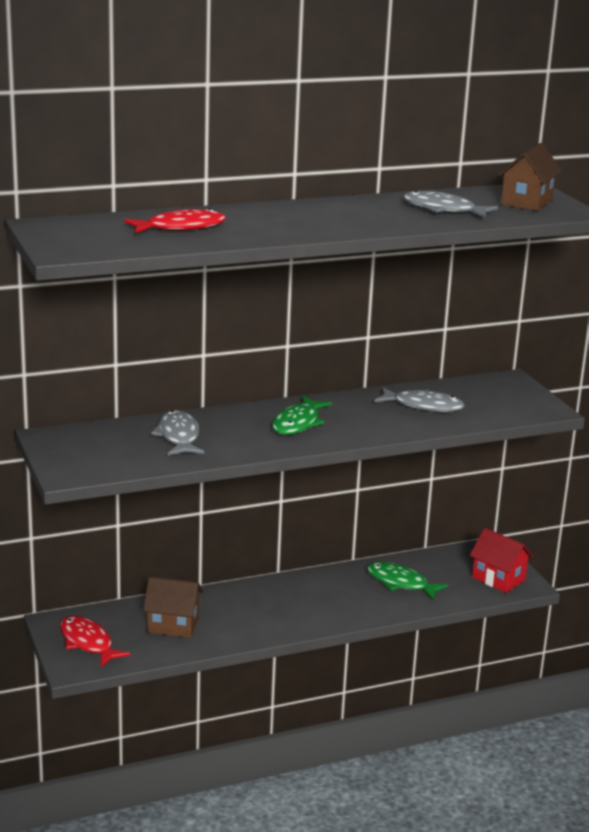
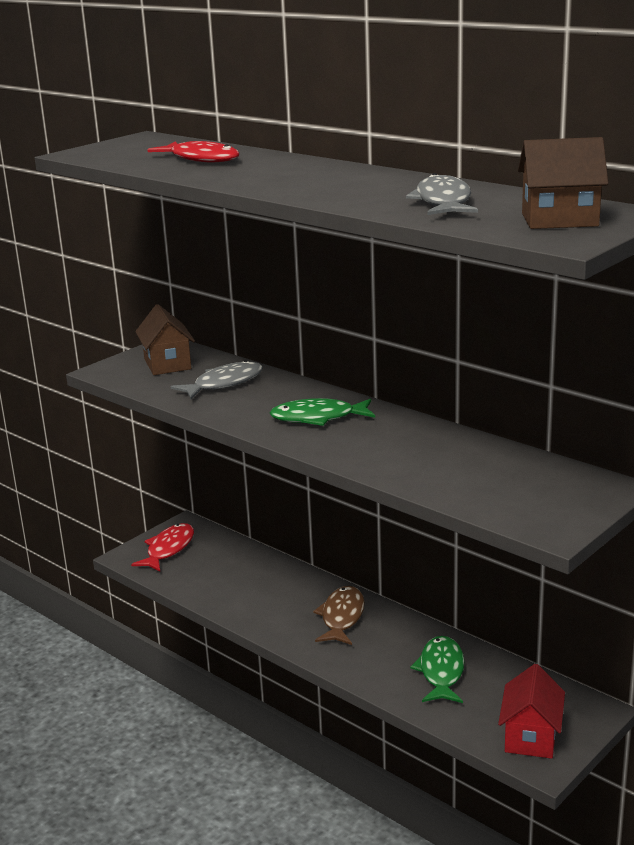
camera: 65 degrees right, 0 degrees up
brown house [143,577,203,638] -> brown house moved to [135,304,195,375]
grey fish [375,387,465,412] -> none
none -> brown fish [313,586,365,645]

